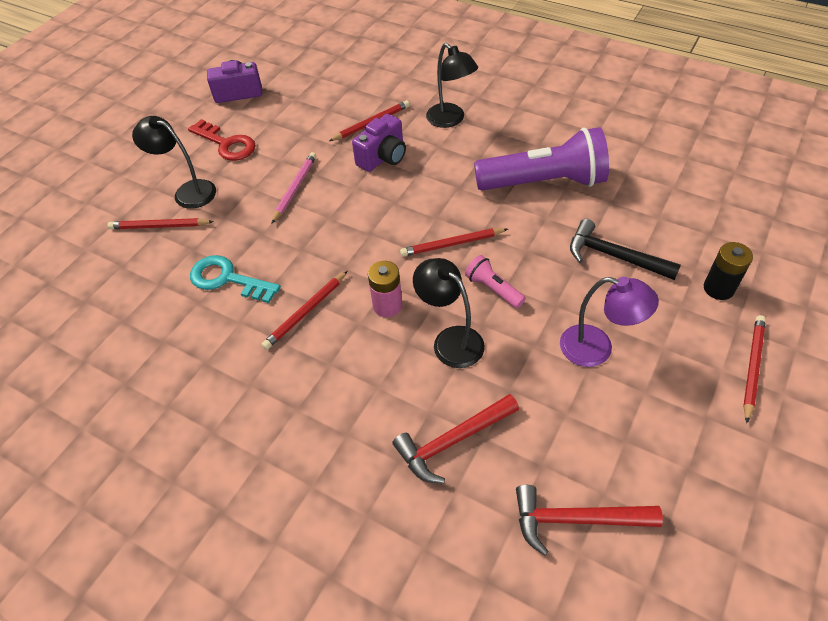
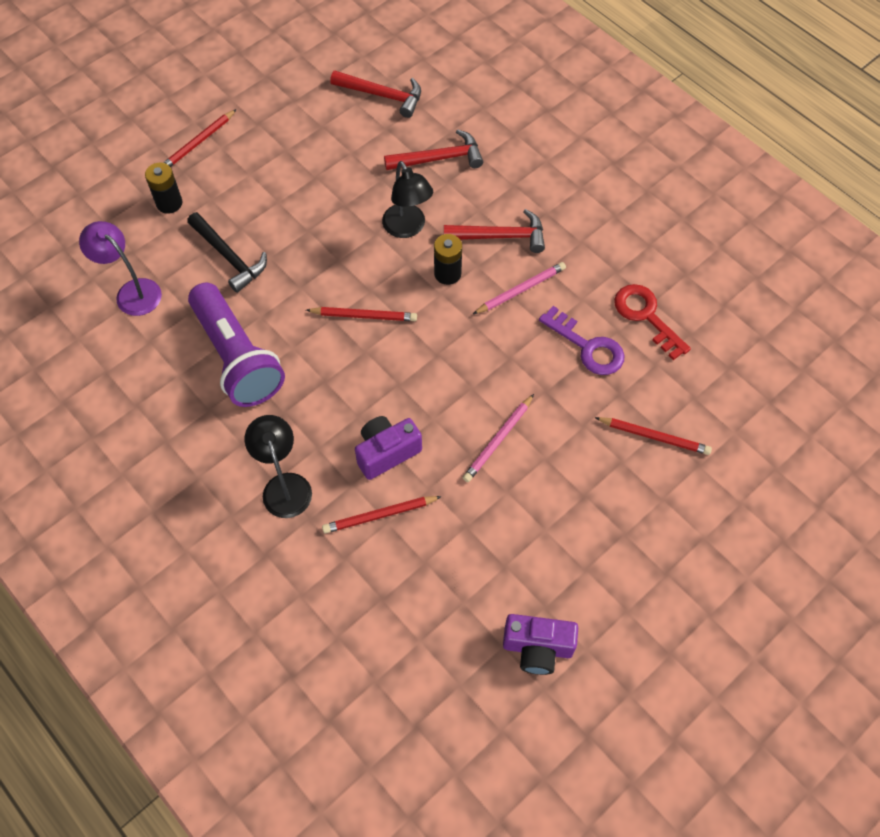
camera: 165 degrees left, 10 degrees up
black lamp [132,116,216,209] -> none
red key [188,119,256,161] -> red key moved to [614,284,691,360]
turquoise key [190,255,281,303] -> purple key [539,306,625,375]
red pencil [261,271,348,350] -> pink pencil [473,262,566,314]
pink battery [368,261,402,317] -> black battery [434,234,462,285]
pink flashlight [465,255,526,308] -> none
purple flashlight [474,127,609,191] -> purple flashlight turned 135 degrees counterclockwise [188,283,285,407]
purple lamp [560,277,659,367] -> purple lamp moved to [79,221,162,316]
none -> red hammer [444,209,545,253]

